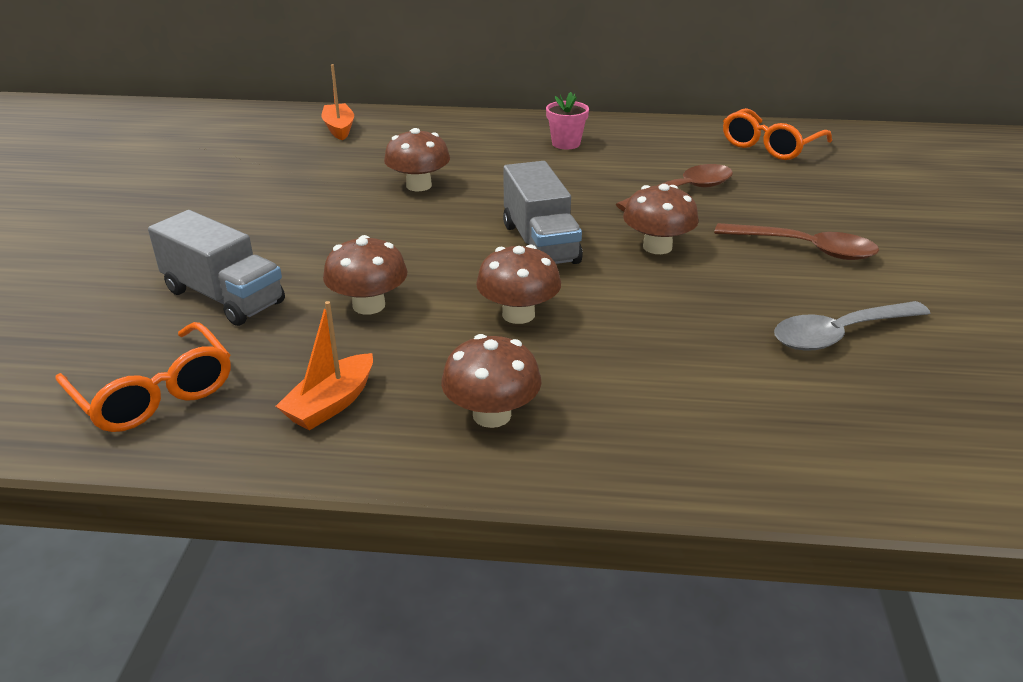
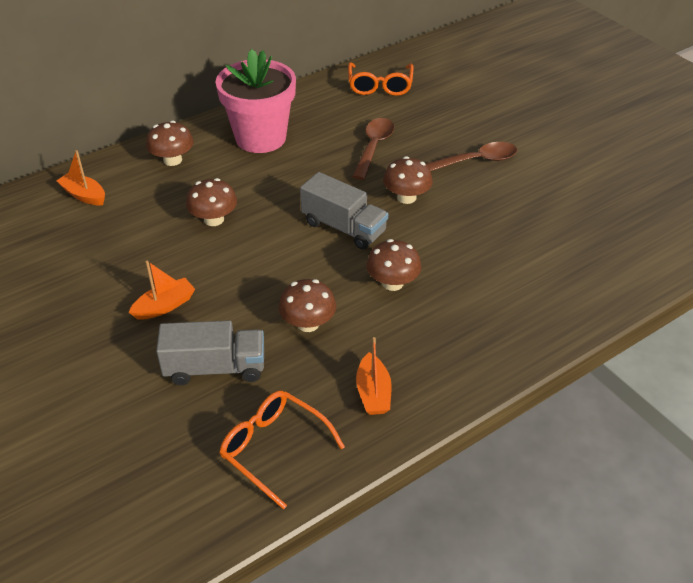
camera: 40 degrees left, 10 degrees up
orange glasses [55,322,231,432] -> orange glasses turned 150 degrees counterclockwise [219,390,345,509]
brown mushroom [441,334,541,428] -> brown mushroom moved to [146,121,194,166]
pink flower pot [546,92,589,150] -> pink flower pot [216,49,296,153], size x2.35
grey spoon [774,301,930,351] -> none
none -> orange boat [129,261,195,320]

